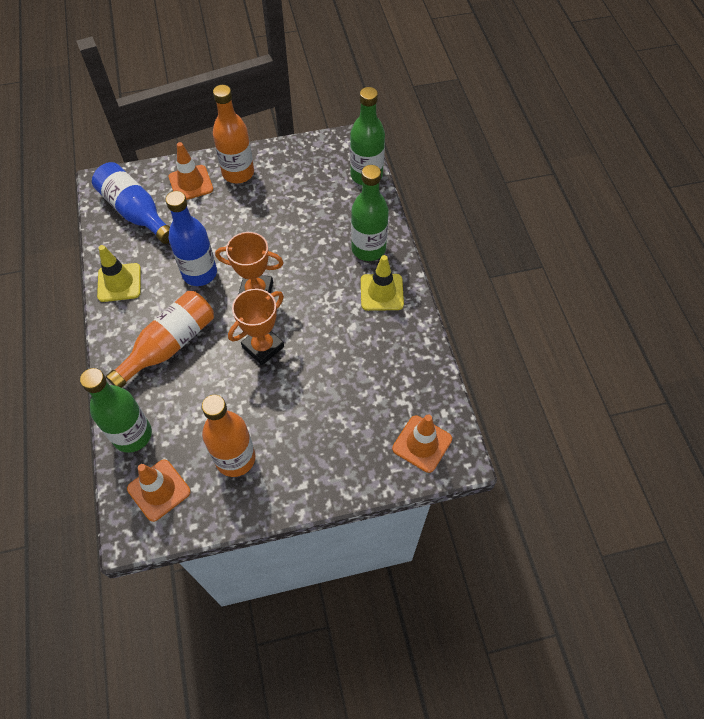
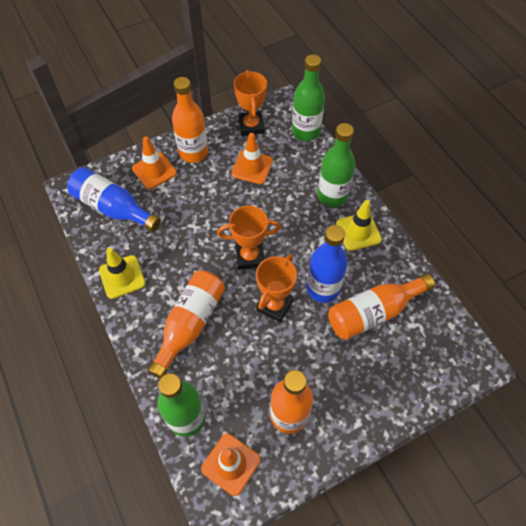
camera: 15 degrees left, 0 degrees up
blue bottle [165,191,217,286] -> blue bottle moved to [307,225,348,303]
orange traffic cone [392,414,452,473] -> orange traffic cone moved to [231,133,273,184]
none -> orange trophy [234,70,267,136]
none -> orange bottle [328,274,435,340]

